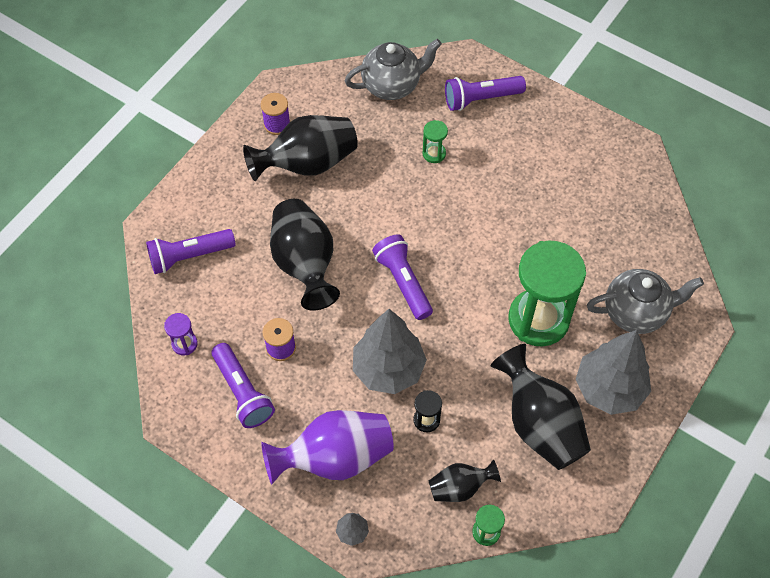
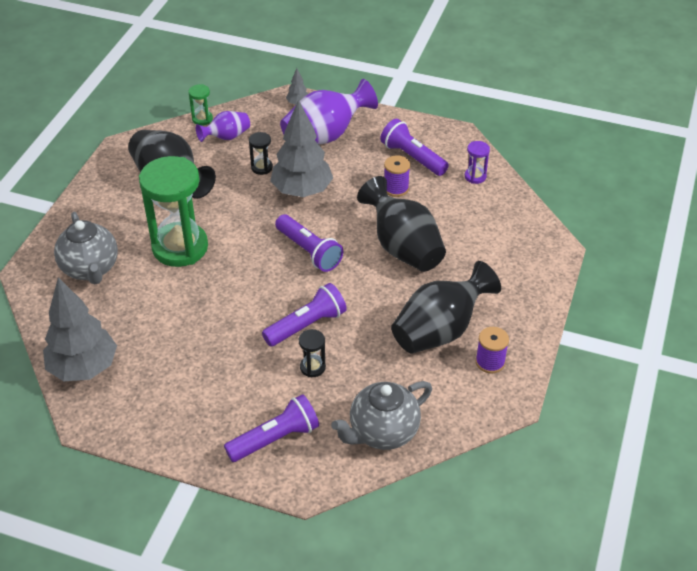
camera: 165 degrees right, 15 degrees down
purple flashlight [146,229,236,274] -> purple flashlight moved to [262,283,347,347]
green hourglass [422,120,448,163] -> black hourglass [299,329,326,377]
black vase [429,459,501,502] -> purple vase [196,111,250,142]
grey tree [576,330,651,415] -> grey tree moved to [43,277,117,381]
grey teapot [587,269,704,334] -> grey teapot turned 90 degrees counterclockwise [54,212,118,284]

